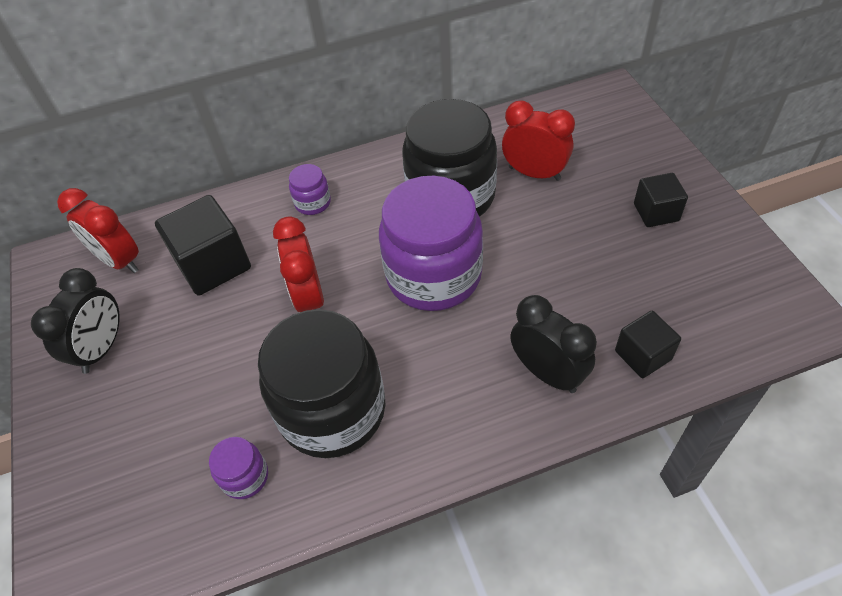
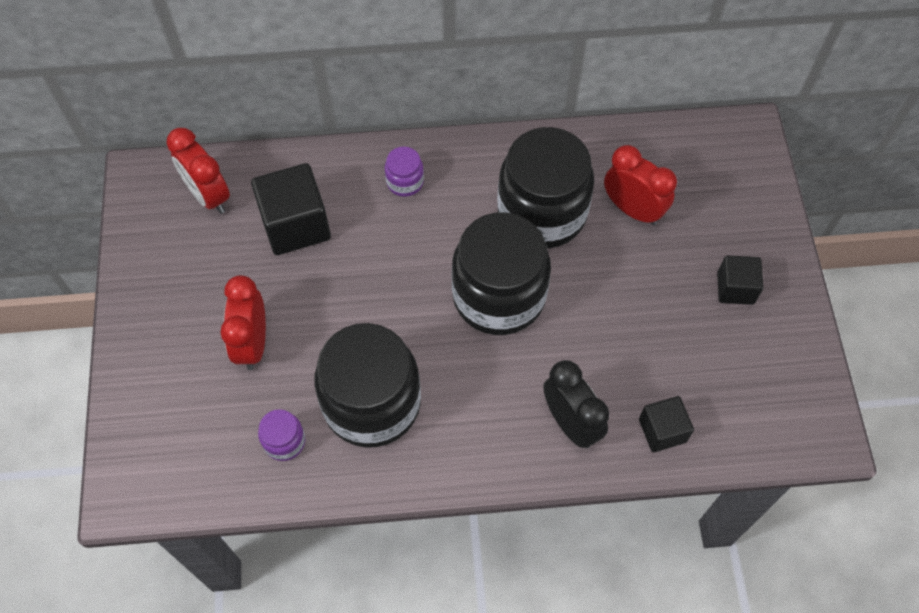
camera: 10 degrees right, 10 degrees up
black clock [31,268,119,374] -> none
red clock [273,216,324,312] -> red clock moved to [220,275,266,370]
purple jar [379,176,483,311] -> black jar [452,212,551,335]

